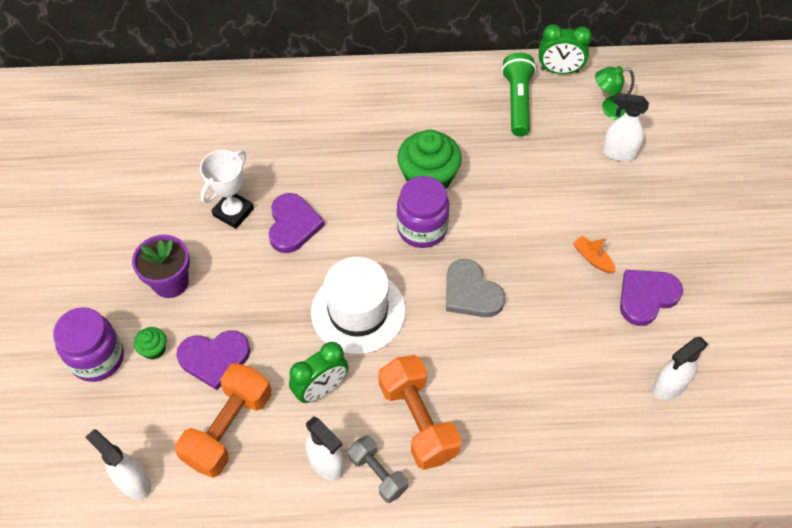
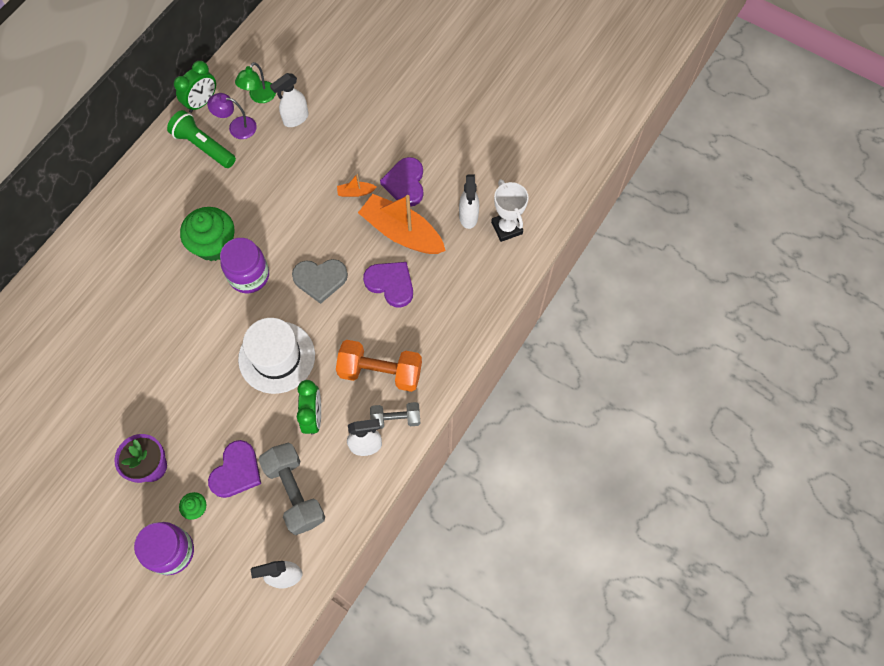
camera: 55 degrees left, 10 degrees up
orange dumbbell [175,363,272,478] -> grey dumbbell [258,443,325,535]
white trophy [200,150,254,229] -> white trophy moved to [491,179,529,242]
purple heart [269,193,325,253] -> purple heart moved to [363,262,413,307]
none -> purple lamp [207,93,257,139]
none -> orange boat [358,194,446,254]

